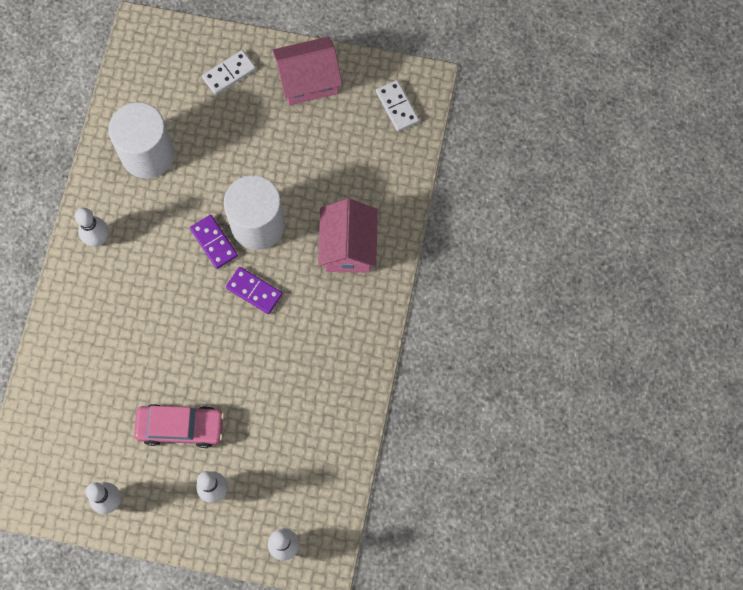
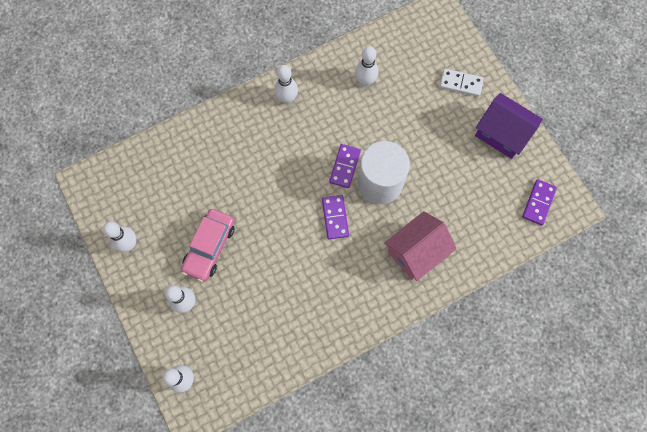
camera: 50 degrees right, 0 degrees up
white cylinder [108,102,175,179] -> white bowling pin [355,46,379,86]
pink car [134,404,224,448] -> pink car turned 60 degrees clockwise [181,209,235,282]
pink house [272,37,342,105] -> purple house [475,93,543,159]
white domino [376,80,419,132] -> purple domino [522,179,557,225]

